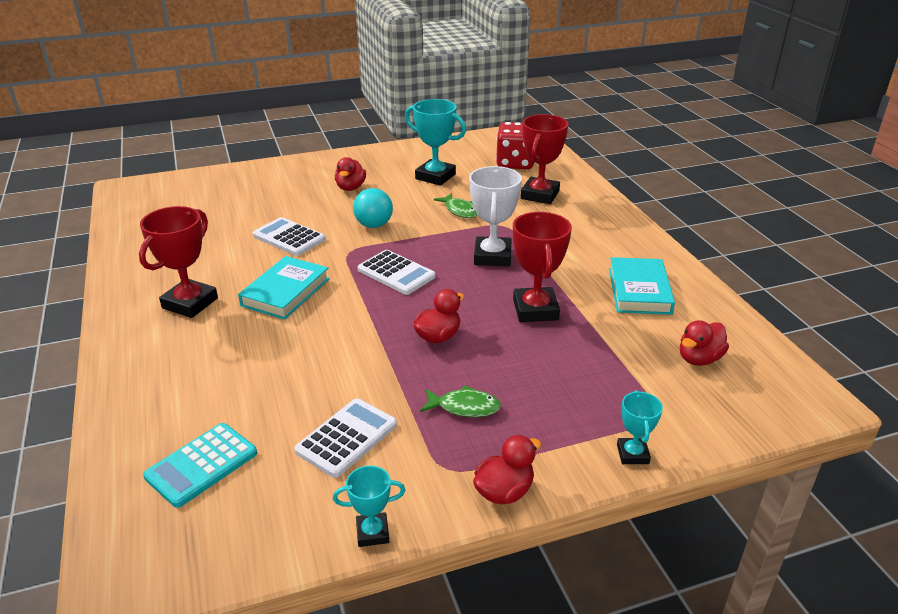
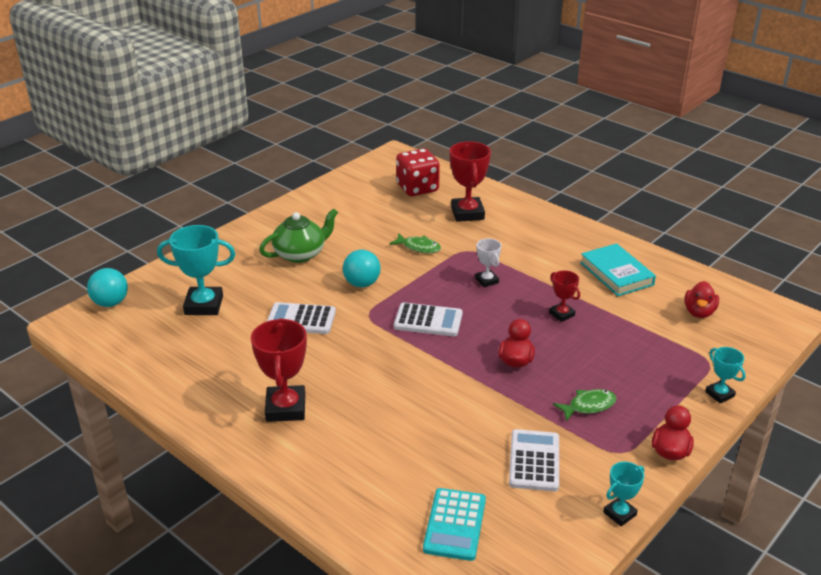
camera: 30 degrees left, 0 degrees up
turquoise book [238,256,330,320] -> none
red duck [335,157,366,191] -> green teapot [259,208,338,263]
turquoise trophy [405,99,466,186] -> turquoise trophy moved to [157,225,235,315]
white trophy [469,166,522,266] -> white trophy [475,238,501,287], size x0.55
red trophy [513,212,572,322] -> red trophy [549,270,580,322], size x0.55
none -> turquoise ball [87,268,128,307]

